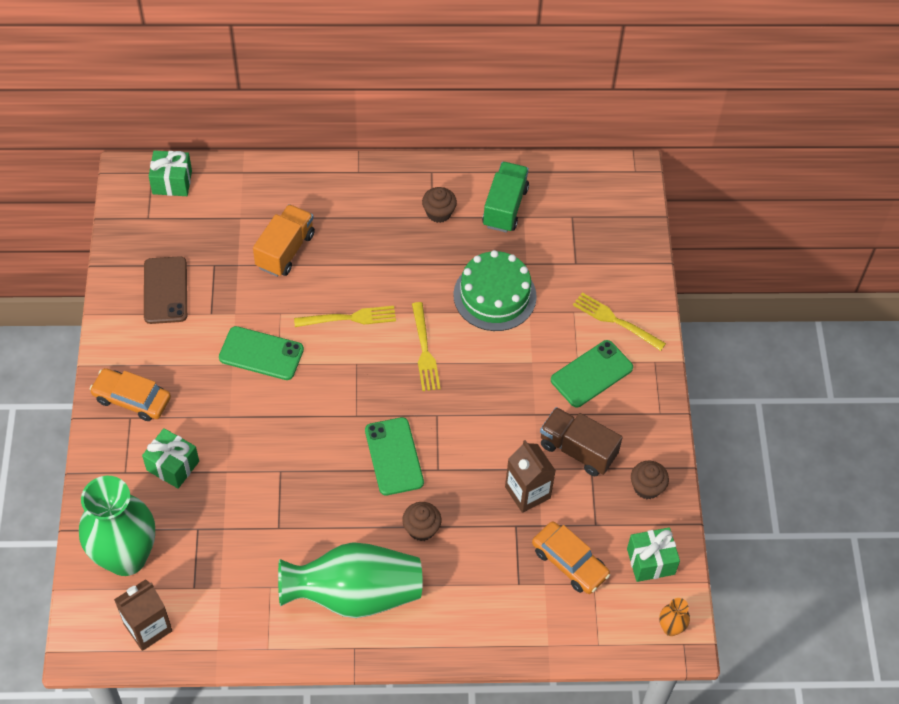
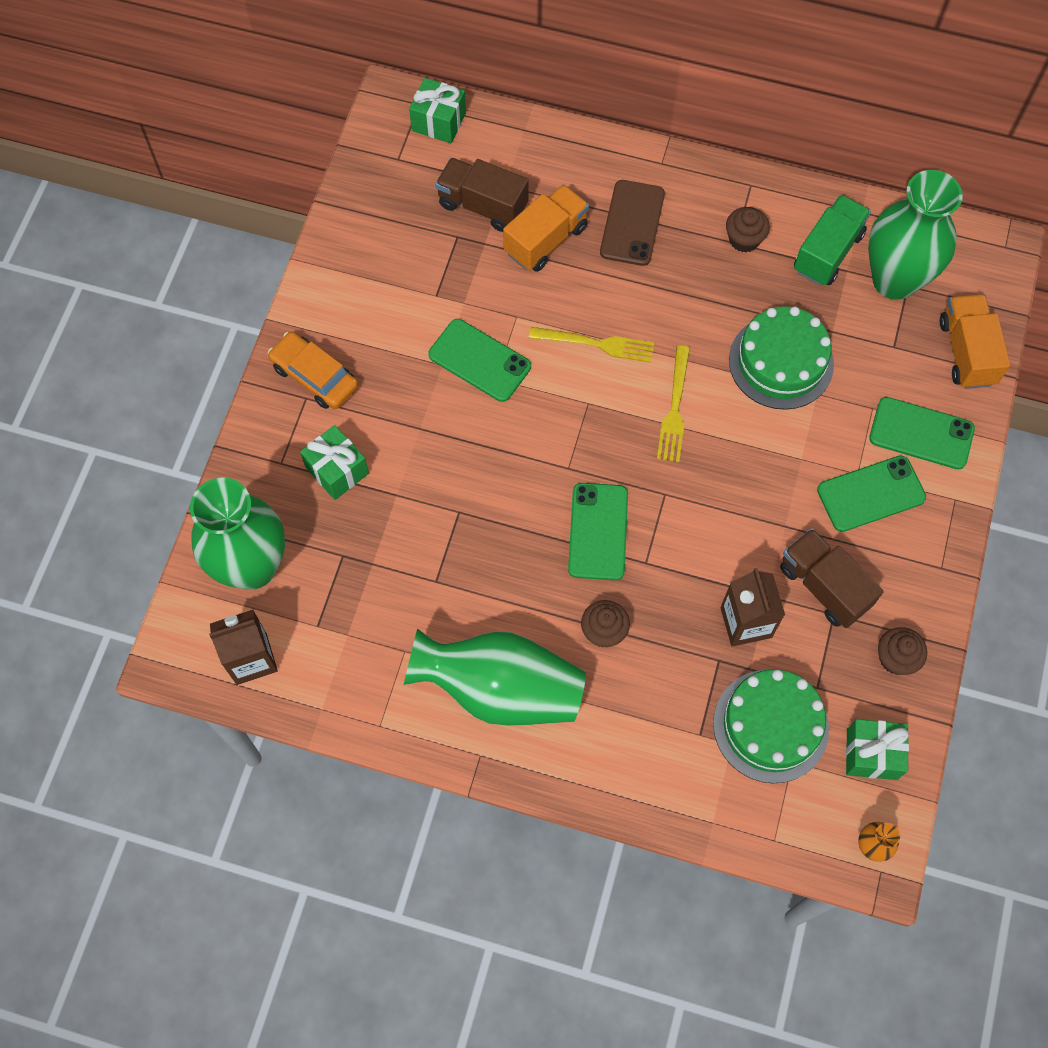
camera: 20 degrees right, 10 degrees up
brown phone [144,256,187,324] -> brown phone moved to [600,180,665,266]
orange car [532,521,610,594] -> green cake [713,669,829,783]
yellow fork [573,293,666,351] -> green phone [869,397,975,470]
none -> brown truck [435,158,529,232]
none -> green vase [868,170,963,300]
none -> orange truck [940,294,1010,389]

